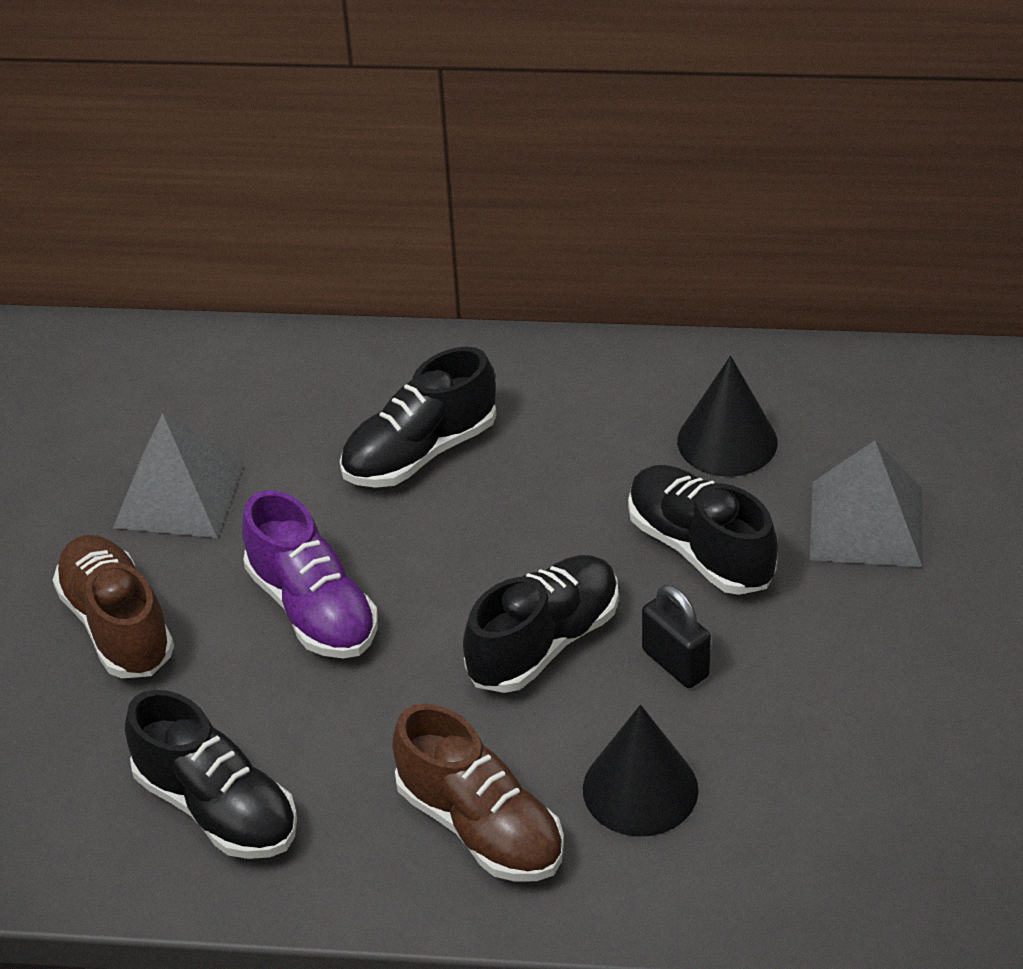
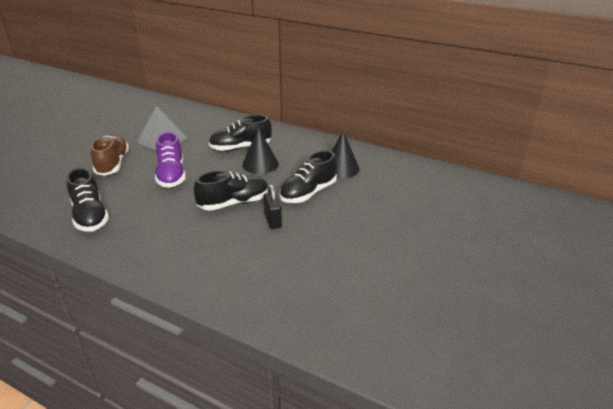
camera: 20 degrees right, 10 degrees down
brown shoe [392,704,564,881] -> none
black cone [583,705,698,837] -> black cone moved to [242,127,279,174]
black shoe [628,465,778,595] -> black shoe turned 120 degrees counterclockwise [279,150,337,203]
grey pyramid [810,440,923,567] -> none

